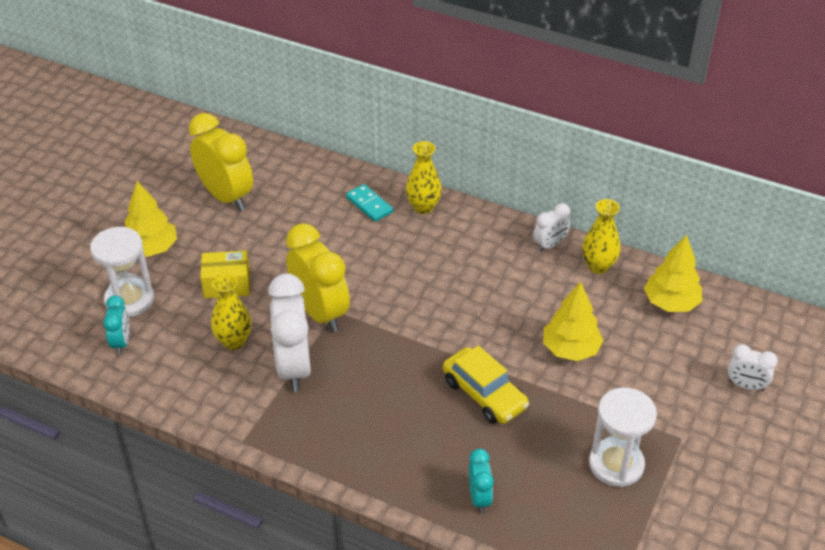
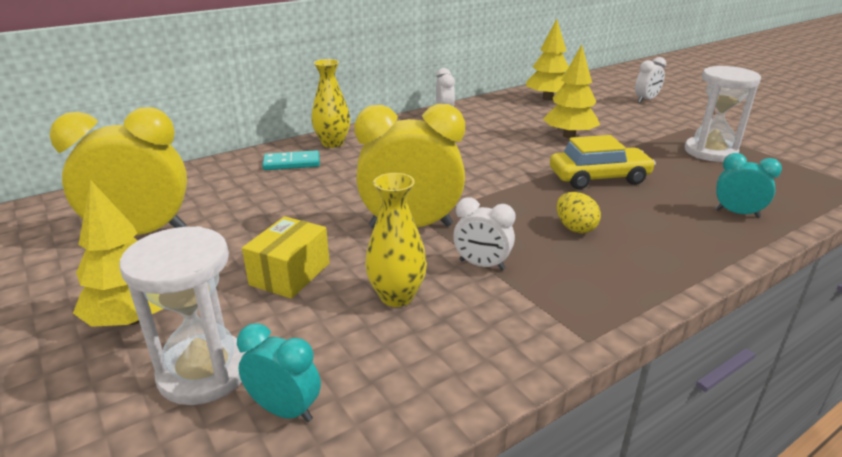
camera: 60 degrees left, 15 degrees down
white clock [268,273,311,392] -> white clock [453,197,516,270], size x0.51
yellow vase [582,199,620,274] -> none
none -> yellow egg [557,192,601,234]

